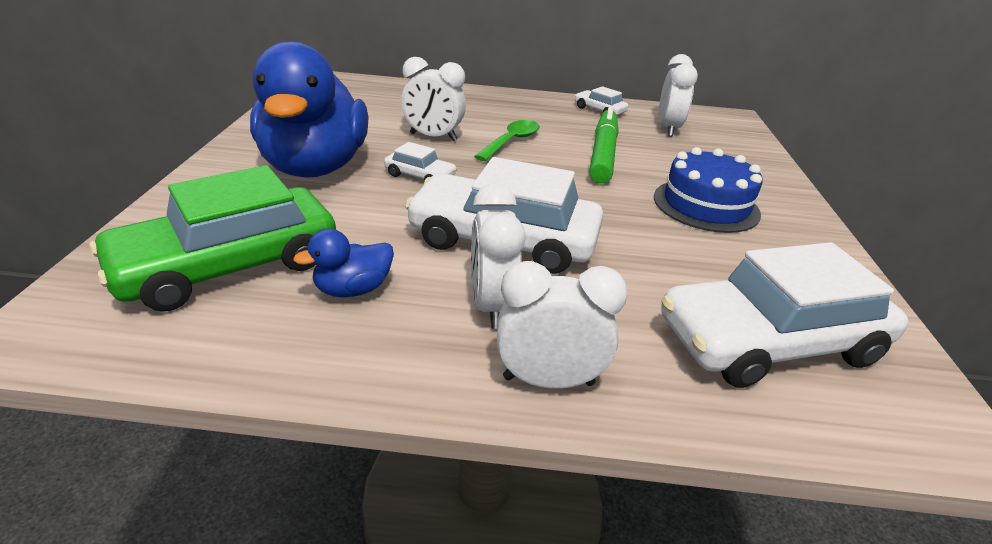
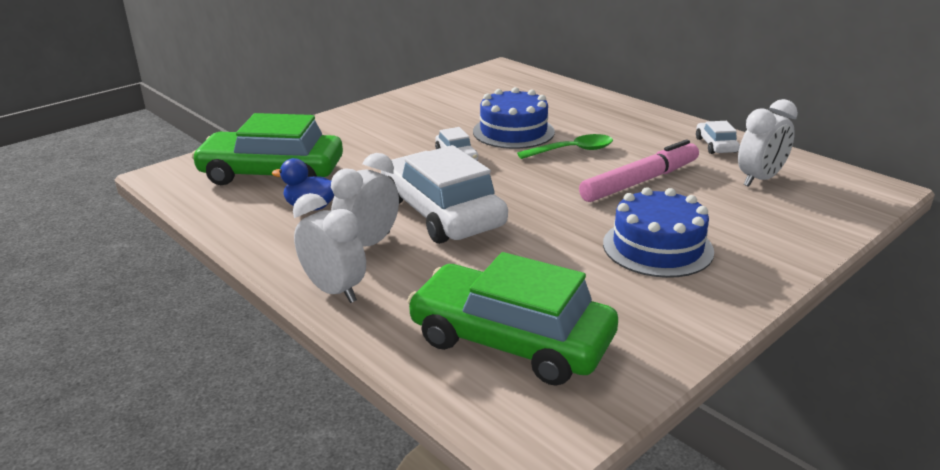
camera: 45 degrees right, 5 degrees down
blue duck [250,41,369,178] -> none
white clock [401,57,466,141] -> blue cake [473,87,555,149]
green marker [589,107,619,184] -> pink marker [579,139,699,202]
white car [661,242,908,388] -> green car [407,252,618,385]

